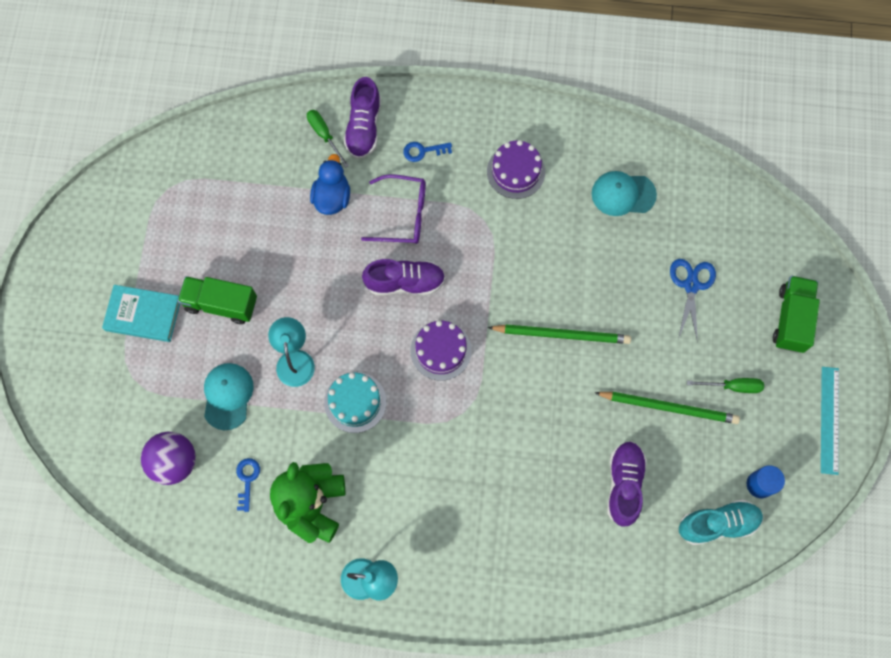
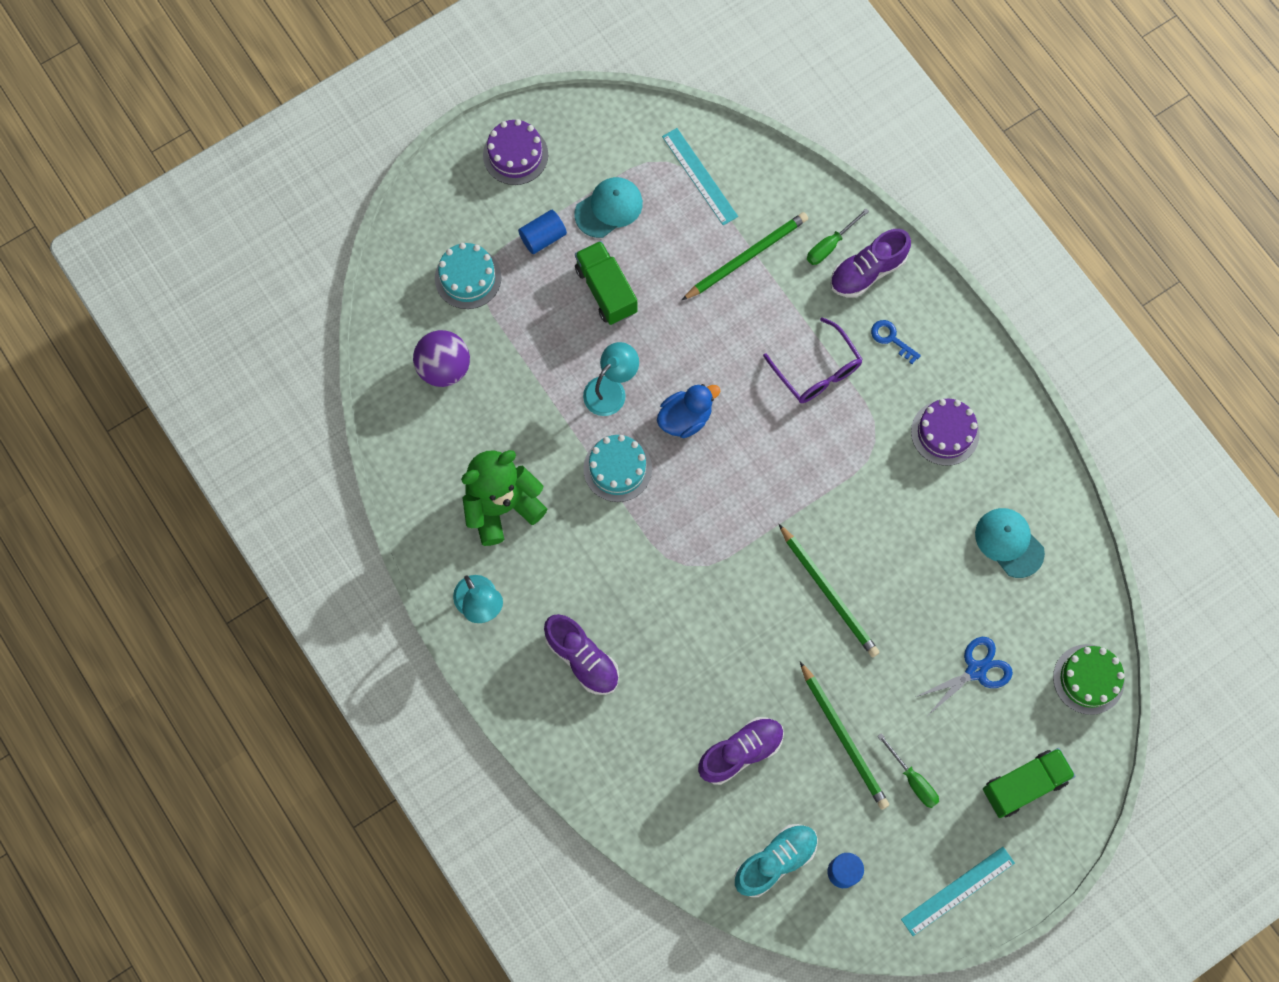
camera: 50 degrees right, 0 degrees up
turquoise book [102,285,180,342] -> blue cylinder [518,210,567,254]
turquoise cap [204,363,253,430] -> turquoise cap moved to [574,177,643,238]
blue key [236,458,260,512] -> none
green screwdriver [307,110,349,168] -> green screwdriver turned 150 degrees counterclockwise [807,208,869,265]
blue duck [310,154,350,215] -> blue duck moved to [657,384,720,438]
purple shoe [362,259,445,296] -> purple shoe moved to [544,614,619,695]
purple cake [410,320,472,381] -> purple cake moved to [483,119,548,185]
turquoise shoe [679,499,763,545] -> turquoise shoe turned 75 degrees counterclockwise [735,824,818,897]
none -> turquoise cake [435,243,501,309]
none -> turquoise ruler [662,128,738,225]
none -> green pencil [681,212,808,301]
none -> green cake [1053,644,1125,715]

